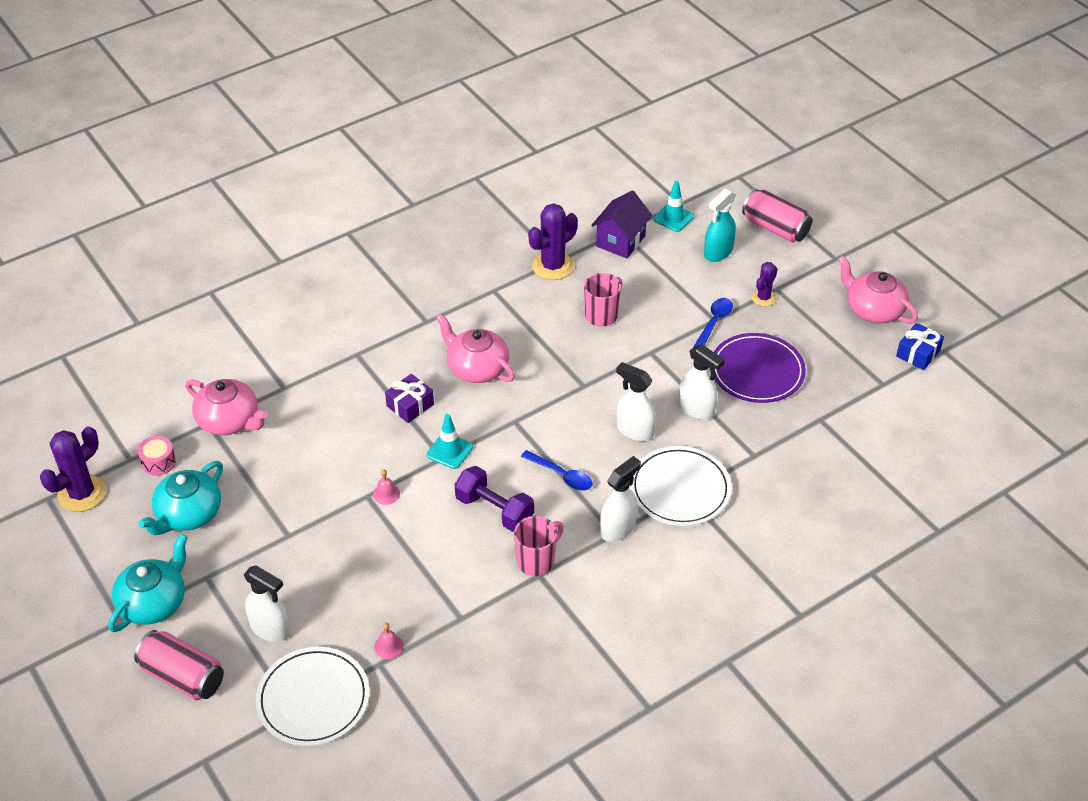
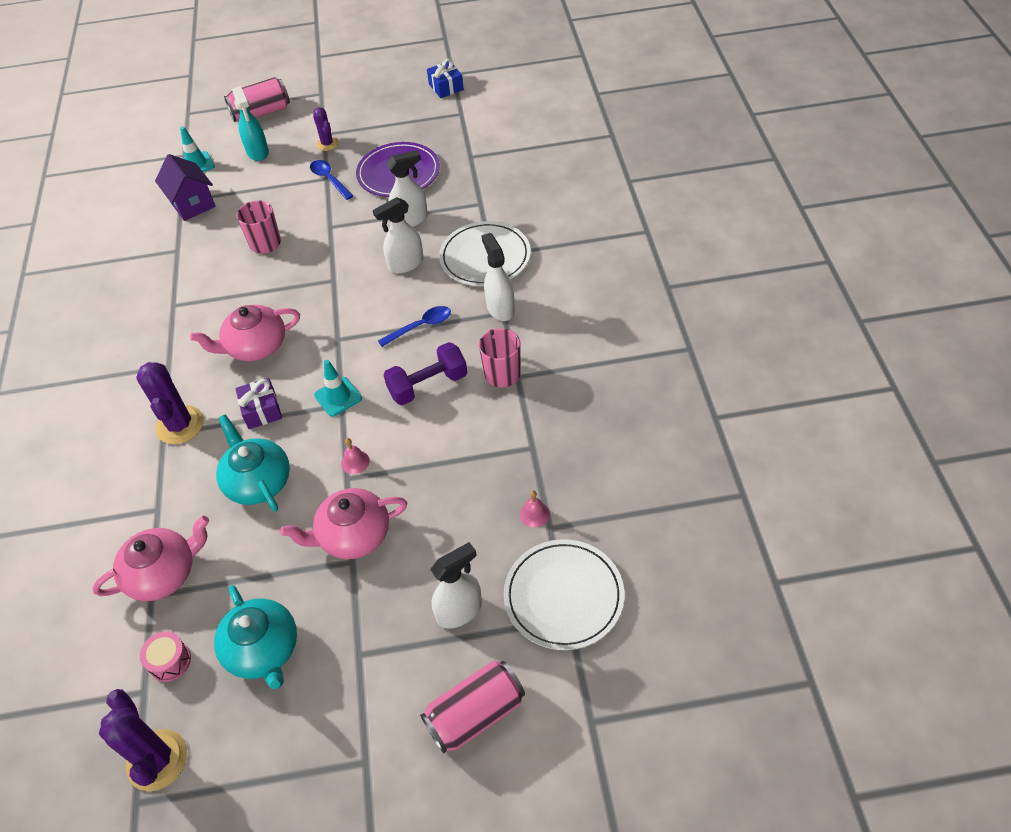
camera: 60 degrees left, 5 degrees up
turquoise teapot [108,534,188,632] -> turquoise teapot moved to [216,415,290,512]
purple cactus [528,203,578,280] -> purple cactus moved to [136,362,204,444]
pink teapot [837,256,918,324] -> pink teapot moved to [280,488,407,559]

